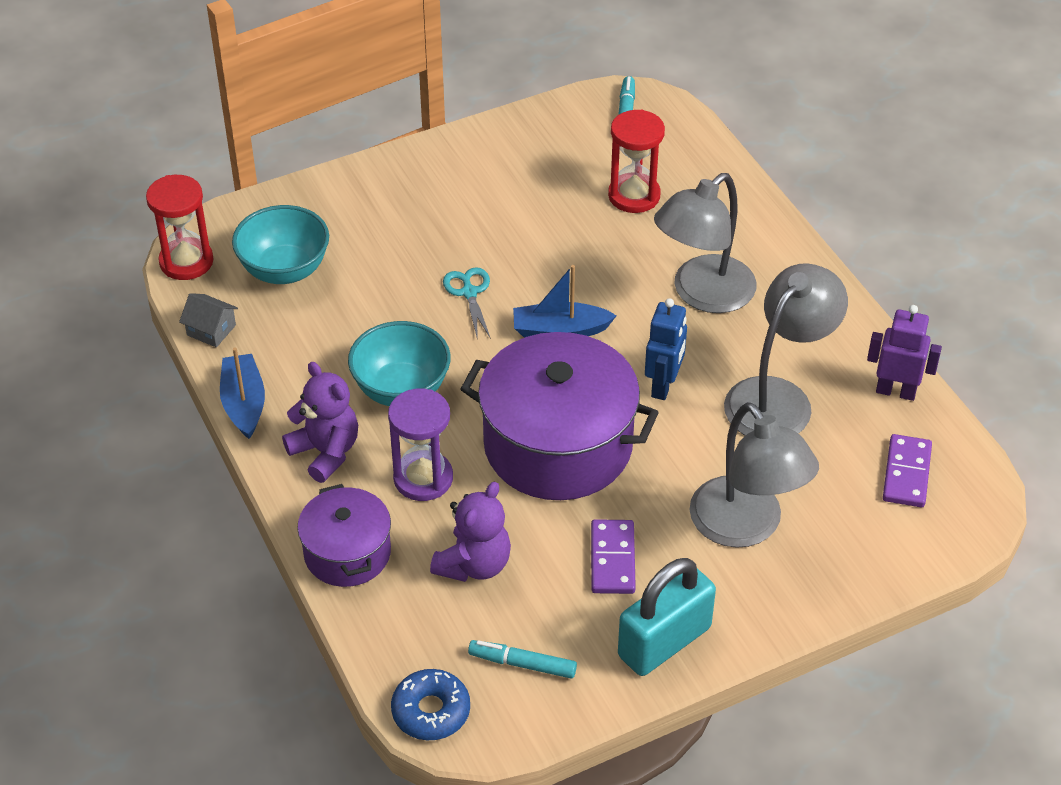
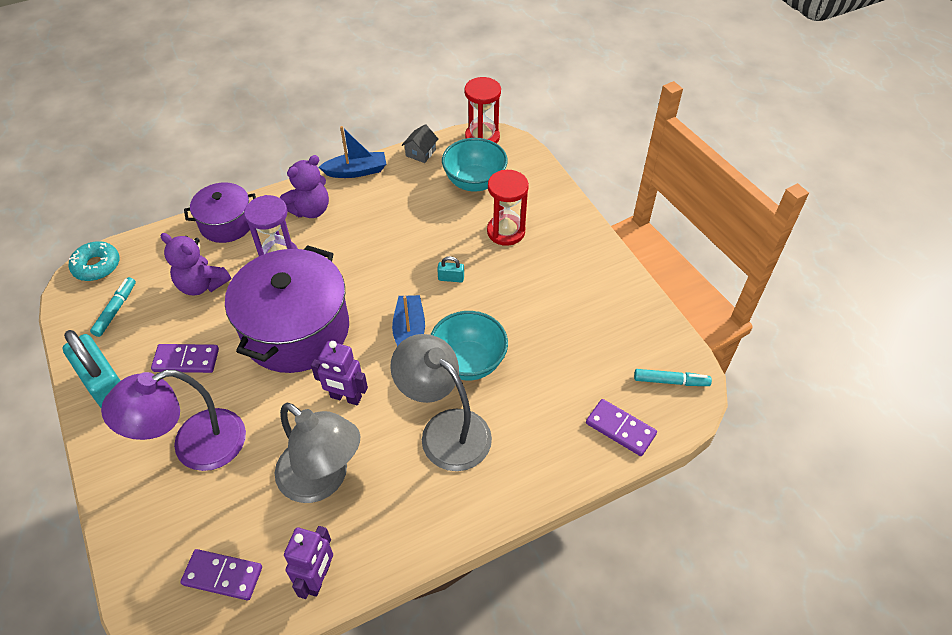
camera: 90 degrees right, 5 degrees up
turquoise bowl [348,321,451,406] -> turquoise bowl moved to [431,311,508,381]
blue donut [391,669,470,740] -> turquoise donut [69,241,120,281]
turquoise scissors [443,267,491,340] -> turquoise padlock [437,256,464,282]
red hourglass [608,110,665,213] -> red hourglass moved to [487,170,529,246]
blue robot [645,298,687,400] -> purple robot [311,341,368,405]
grey lamp [689,402,819,548] -> purple lamp [101,370,246,471]
none -> purple domino [586,399,657,456]

